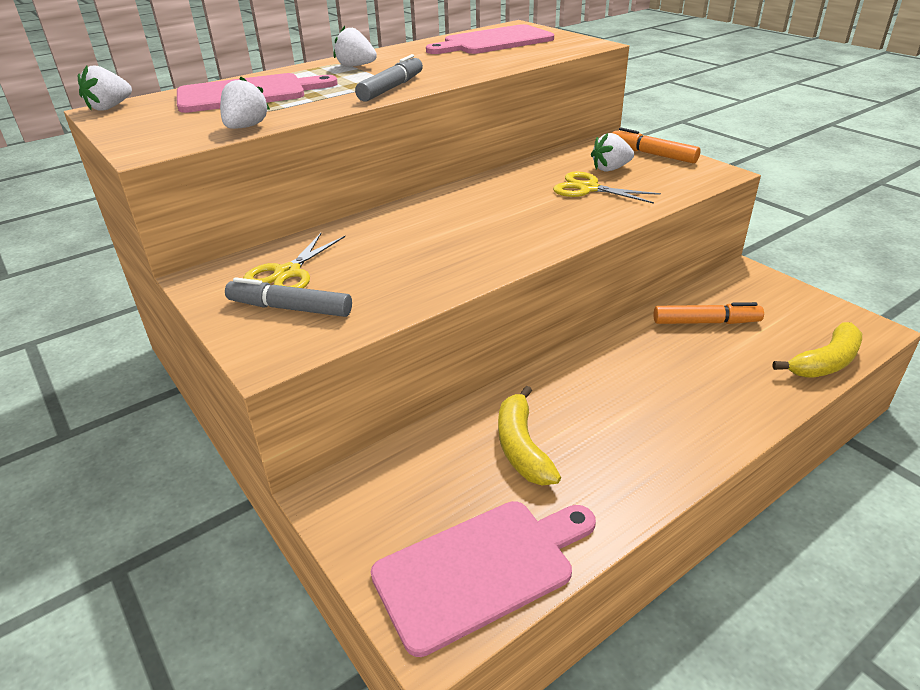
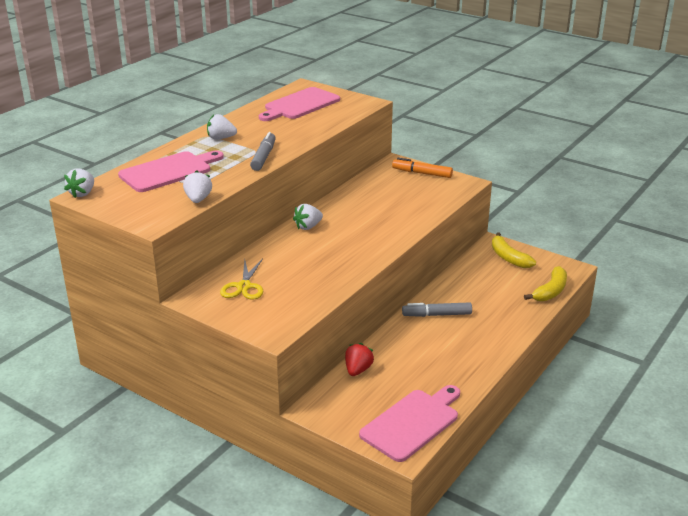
camera: 20 degrees left, 5 degrees down
grey marker [225,277,352,317] -> grey marker moved to [402,302,472,317]
yellow banana [498,386,561,485] -> yellow banana moved to [492,232,536,268]
yellow scissors [553,171,661,204] -> none
white strawberry [591,133,634,172] -> white strawberry moved to [293,204,323,230]
orange marker [654,302,764,324] -> none
none -> red strawberry [345,343,374,376]

